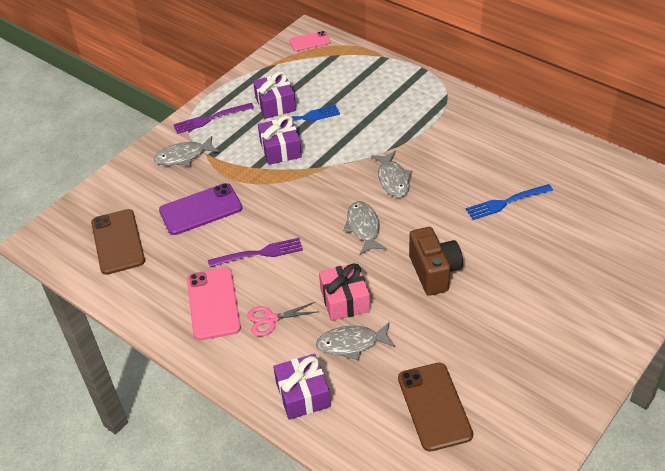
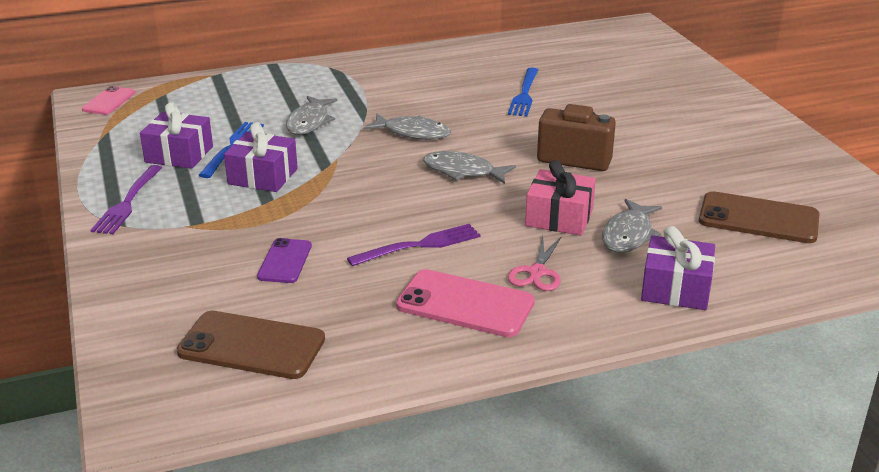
camera: 60 degrees left, 15 degrees down
grey fish [154,136,219,166] -> grey fish moved to [286,96,337,135]
purple phone [159,183,242,235] -> purple phone [257,238,312,283], size x0.60
purple fork [208,238,303,268] -> purple fork turned 45 degrees clockwise [347,224,481,266]

